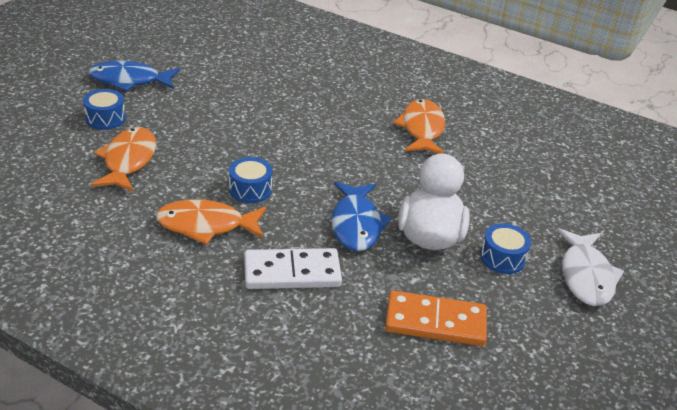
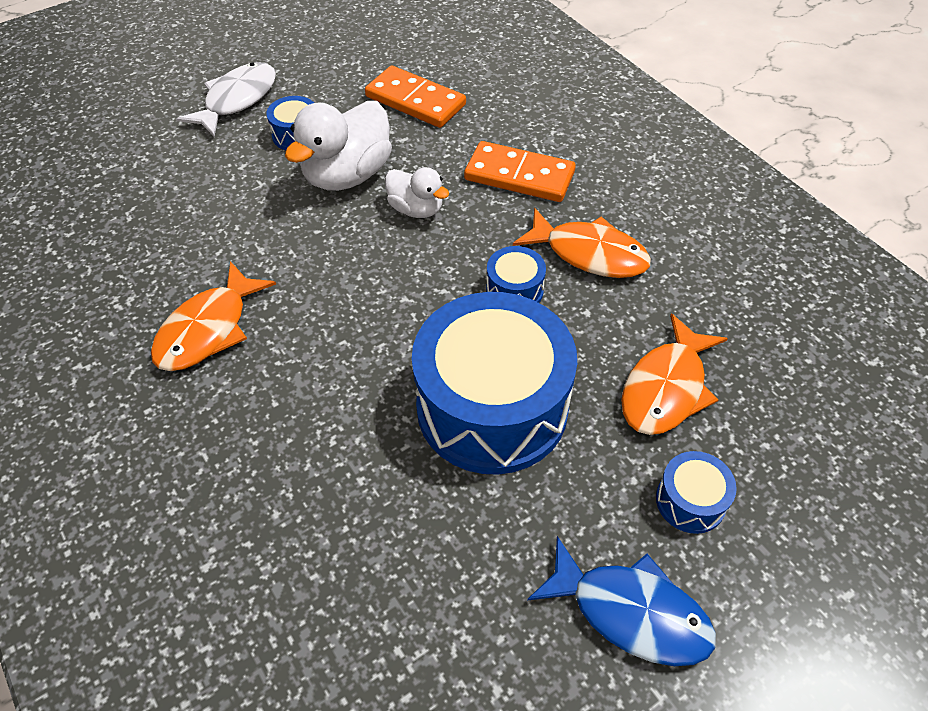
camera: 150 degrees left, 15 degrees up
white domino [244,248,342,289] -> orange domino [464,141,576,202]
blue fish [331,181,392,251] -> white duck [385,167,449,218]
none -> blue drum [412,292,577,475]

